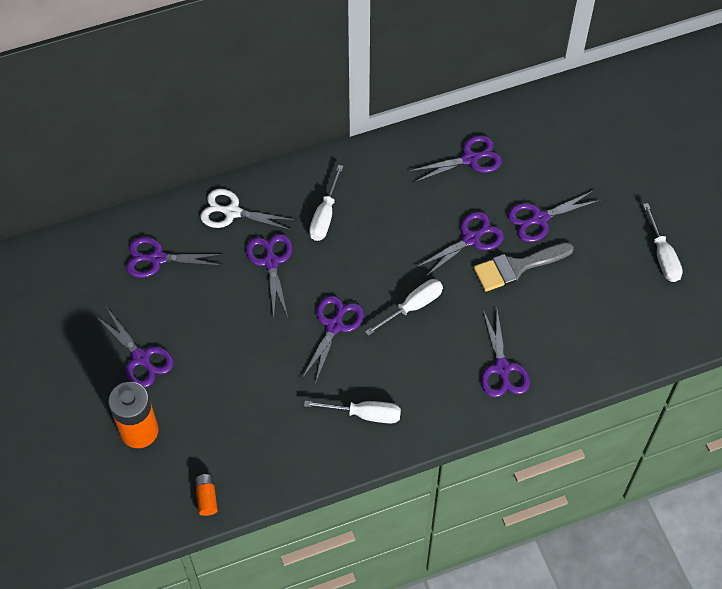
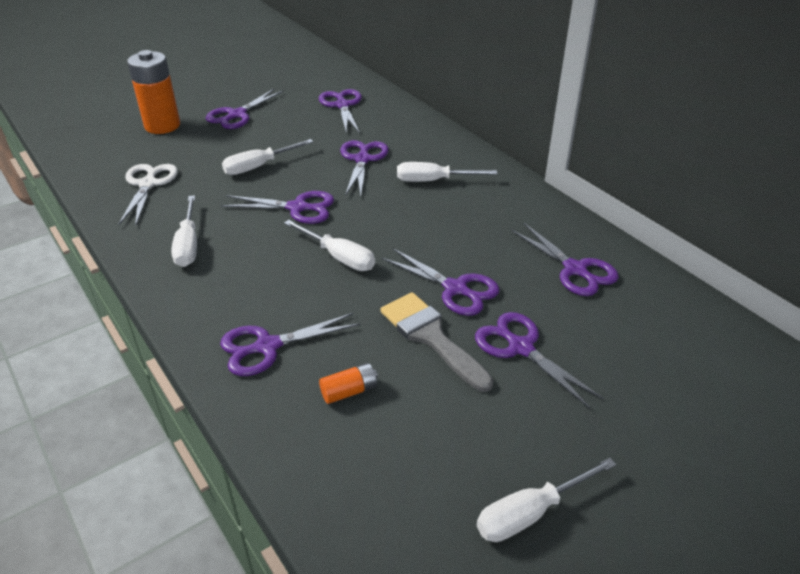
camera: 75 degrees right, 20 degrees down
orange battery [195,474,218,516] -> orange battery moved to [319,363,378,404]
white scissors [200,189,295,231] -> white scissors moved to [118,164,178,226]
purple scissors [246,234,292,317] -> purple scissors turned 60 degrees counterclockwise [340,140,389,196]
none -> white screwdriver [222,139,313,175]

